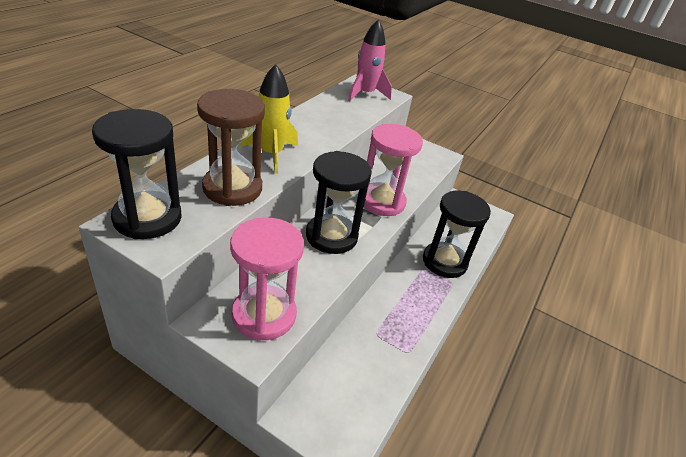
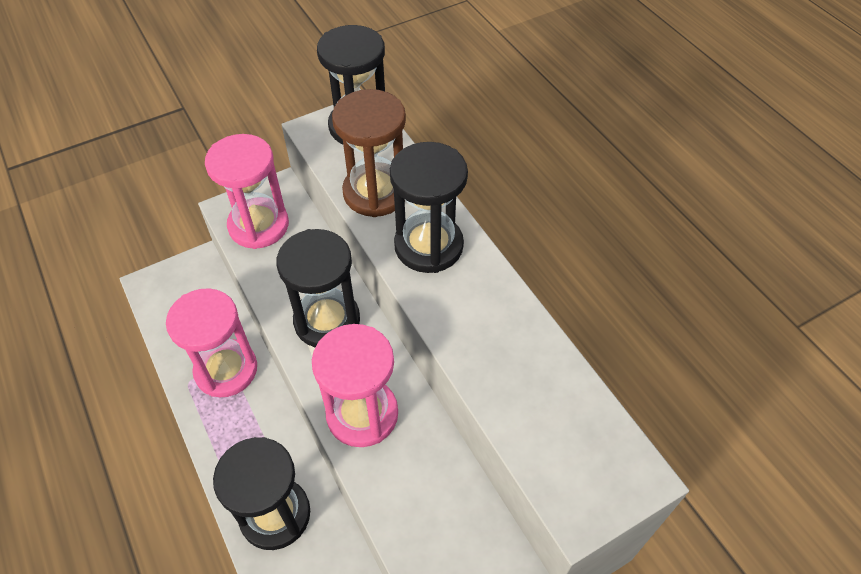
camera: 125 degrees right, 15 degrees up
yellow rocket [240,64,298,174] -> black hourglass [390,142,468,273]
pink rocket [348,19,392,102] -> none
none -> pink hourglass [166,288,257,397]

